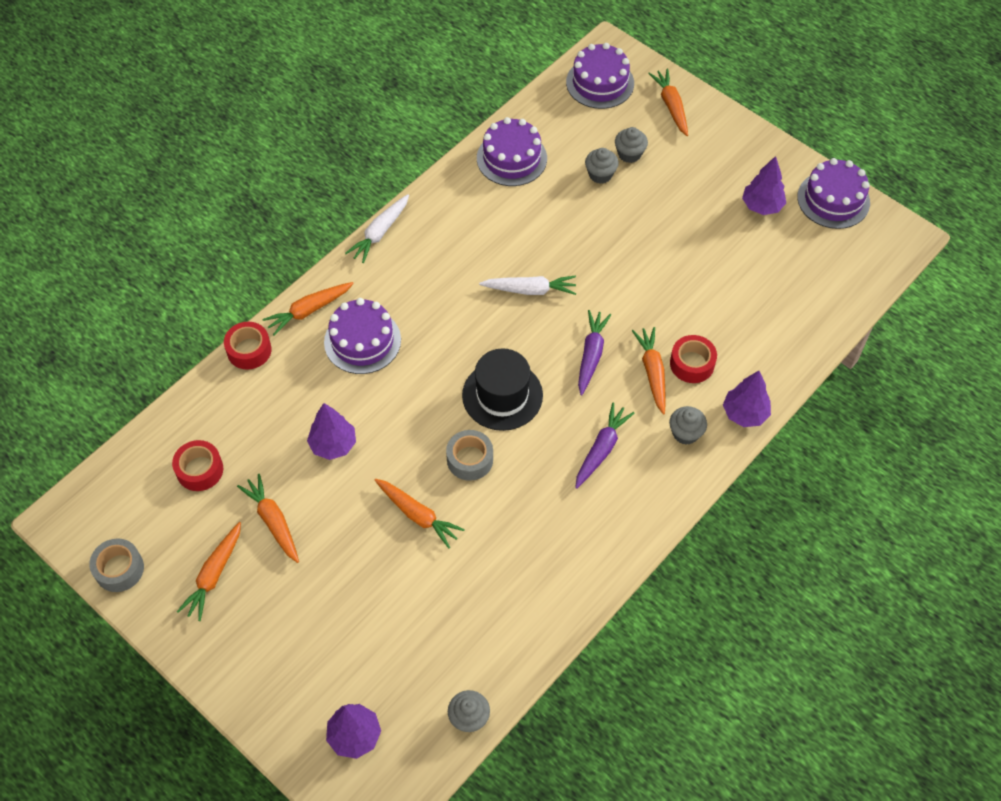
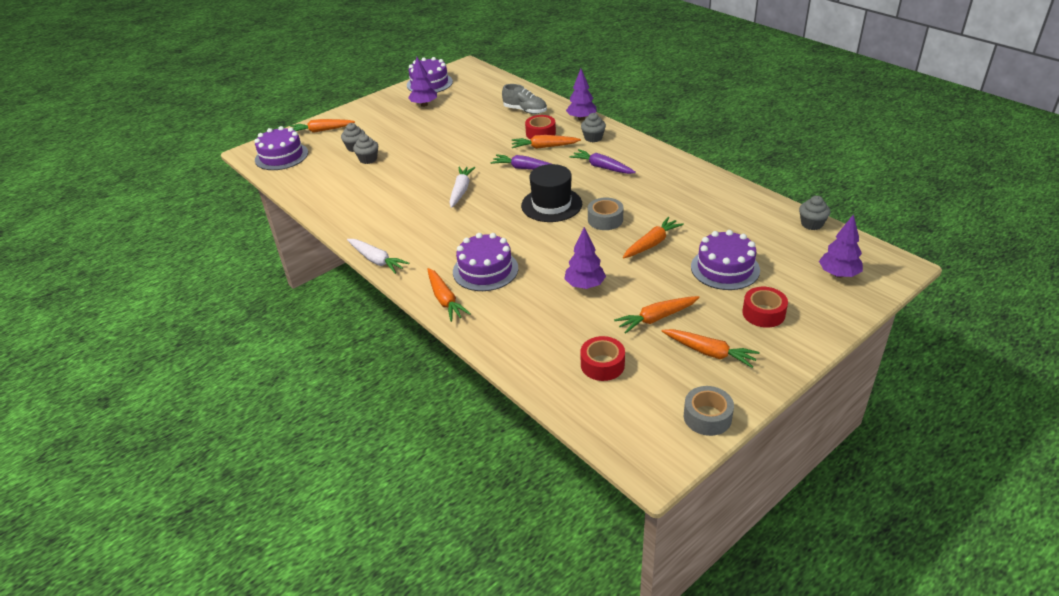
camera: 80 degrees left, 20 degrees down
red tape [224,322,272,370] -> red tape moved to [742,287,788,328]
purple cake [477,117,547,186] -> purple cake moved to [691,230,760,290]
none -> grey shoe [502,84,547,114]

